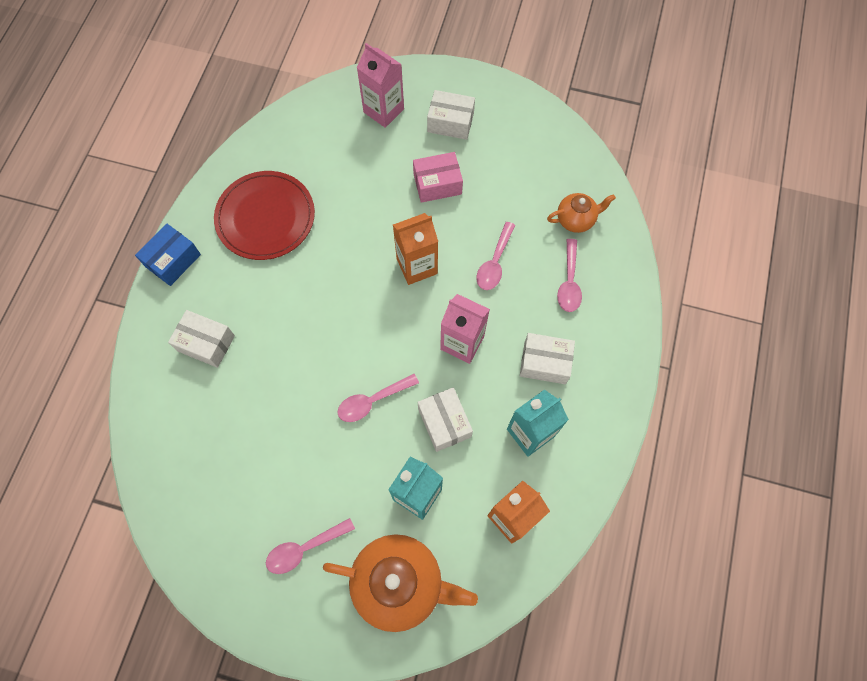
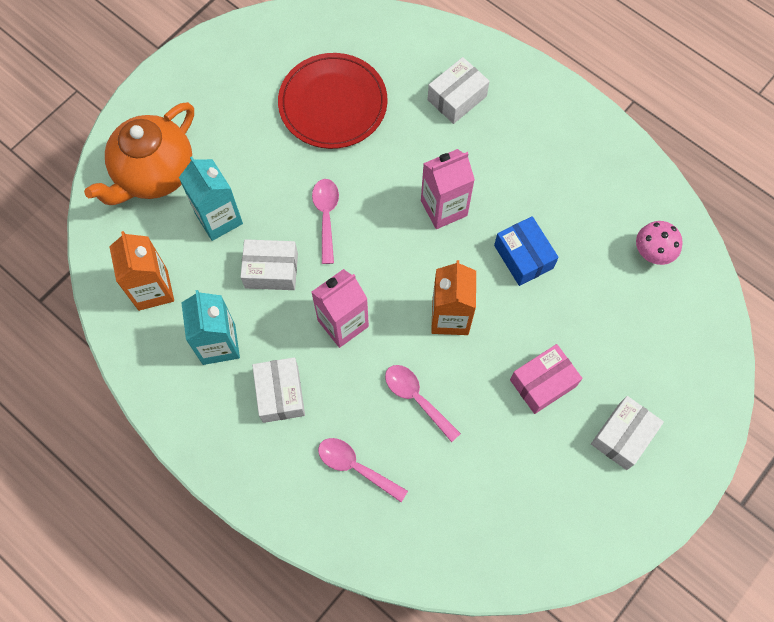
camera: 115 degrees right, 0 degrees up
blue box [135,224,201,286] -> blue box moved to [494,216,559,286]
red plate [214,171,315,260] -> red plate moved to [278,53,387,149]
pink spoon [266,518,355,574] -> none
pink carton [357,43,404,128] -> pink carton moved to [421,149,475,229]
pink box [413,152,463,203] -> pink box turned 45 degrees clockwise [510,344,582,414]
white box [520,333,575,384] -> white box turned 45 degrees counterclockwise [252,357,305,423]
orange teapot [547,193,616,233] -> none
none -> pink mushroom [636,221,683,265]

